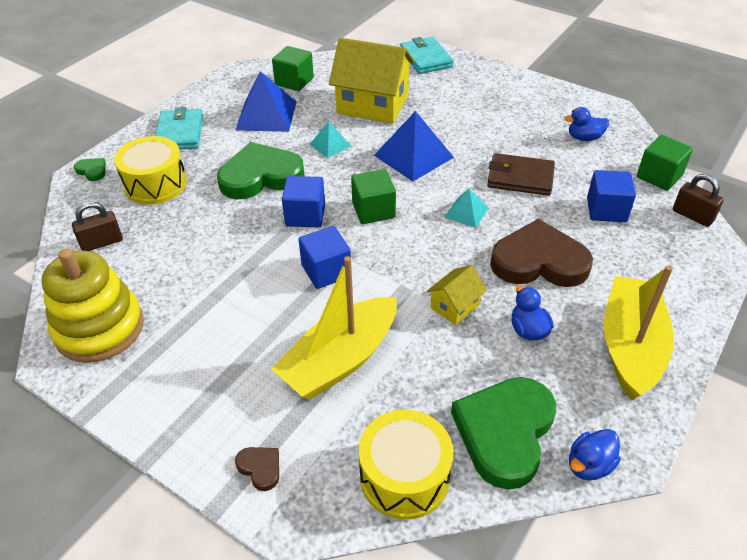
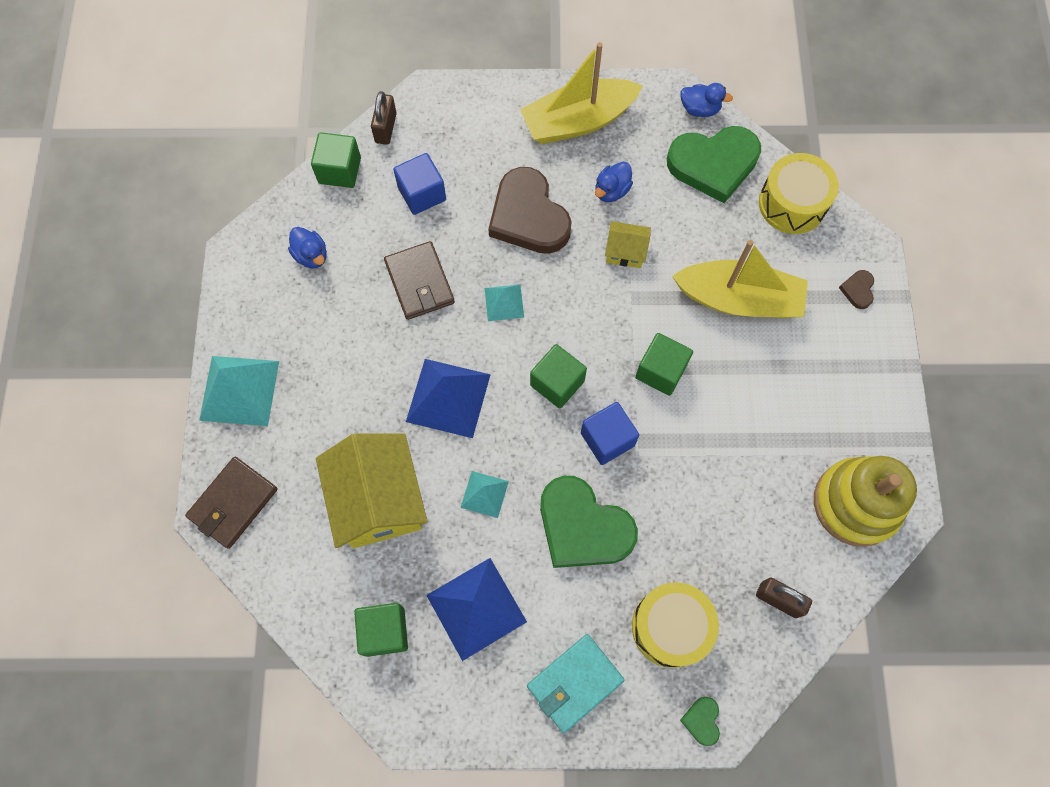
camera: 125 degrees left, 25 degrees up
blue cube [298,226,351,289] -> green cube [635,333,693,396]
turquoise wallet [400,37,454,74] -> brown wallet [185,457,278,549]
none -> turquoise pyramid [199,356,279,426]

